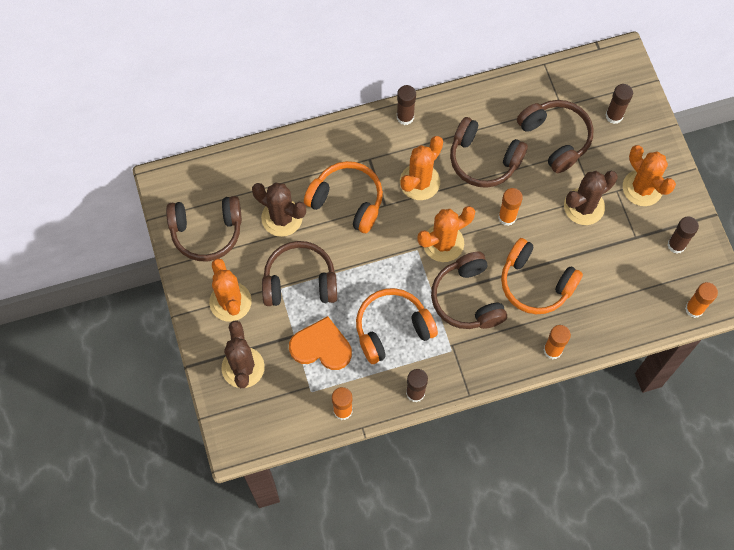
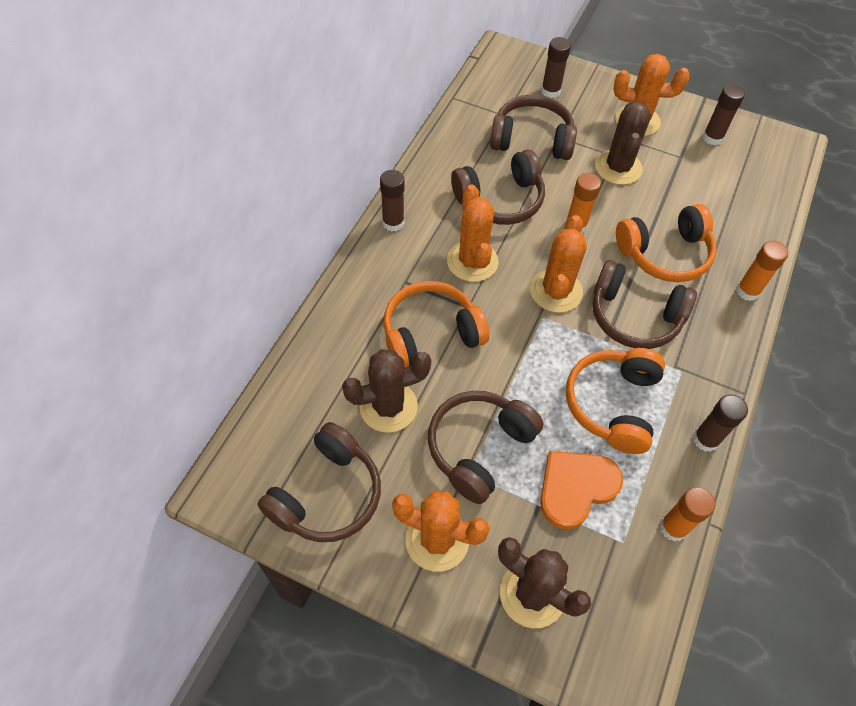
camera: 50 degrees left, 10 degrees down
orange glue stick [685,282,718,318] -> none

